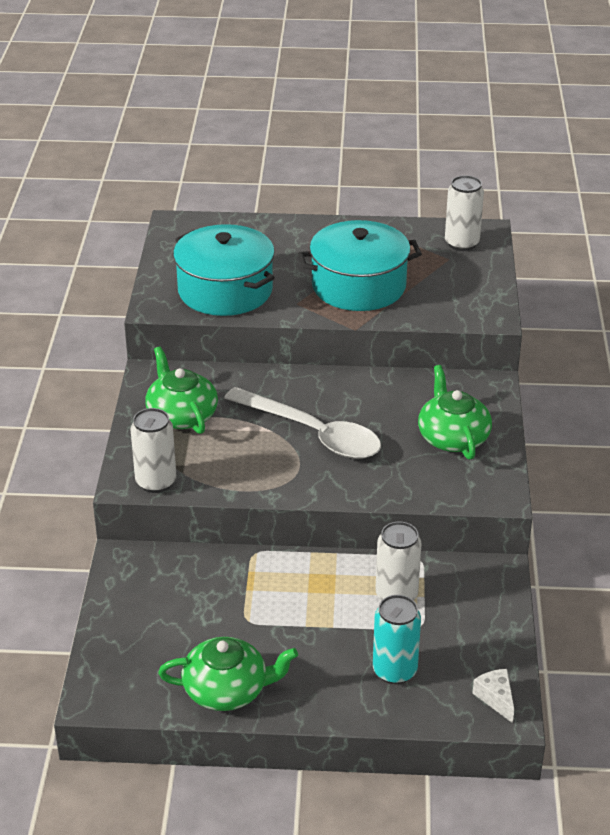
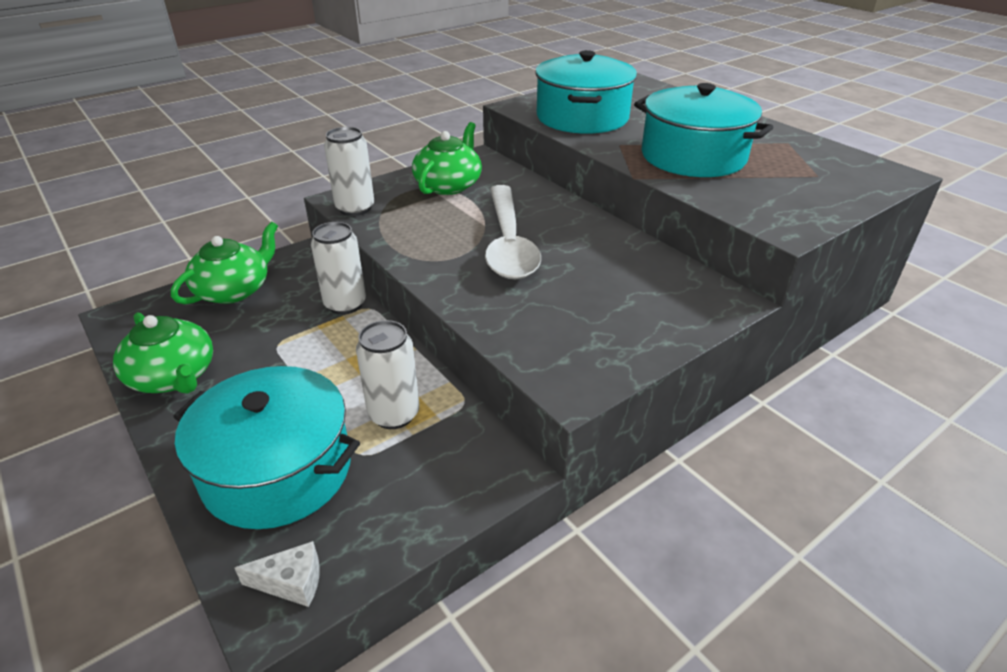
camera: 50 degrees right, 0 degrees up
turquoise can [373,595,421,684] -> turquoise pot [173,366,360,529]
green teapot [418,365,492,459] -> green teapot moved to [171,221,278,304]
white can [445,175,484,251] -> white can moved to [311,222,366,315]
white cheese [473,669,515,723] -> white cheese turned 60 degrees clockwise [235,541,320,607]

